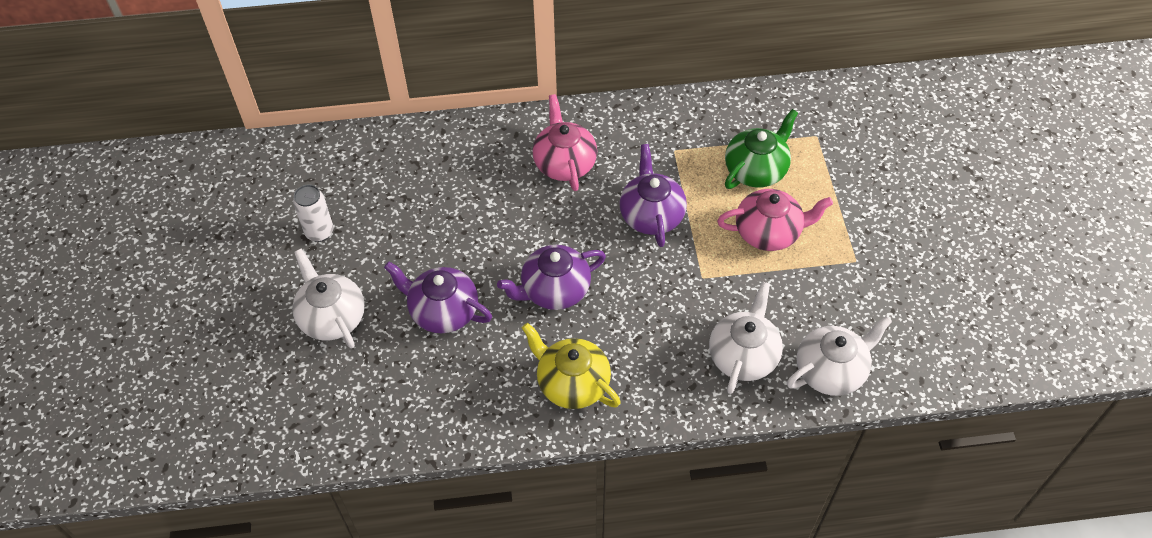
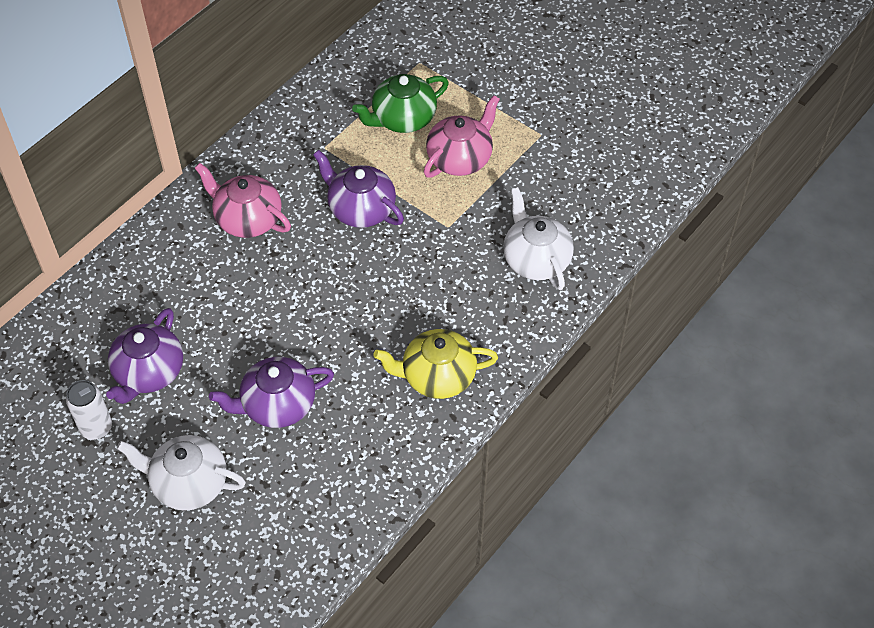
camera: 45 degrees left, 0 degrees up
purple teapot [497,245,606,310] -> purple teapot moved to [106,308,183,404]
green teapot [725,109,798,189] -> green teapot turned 120 degrees counterclockwise [352,74,449,133]
white teapot [787,316,892,396] -> none

